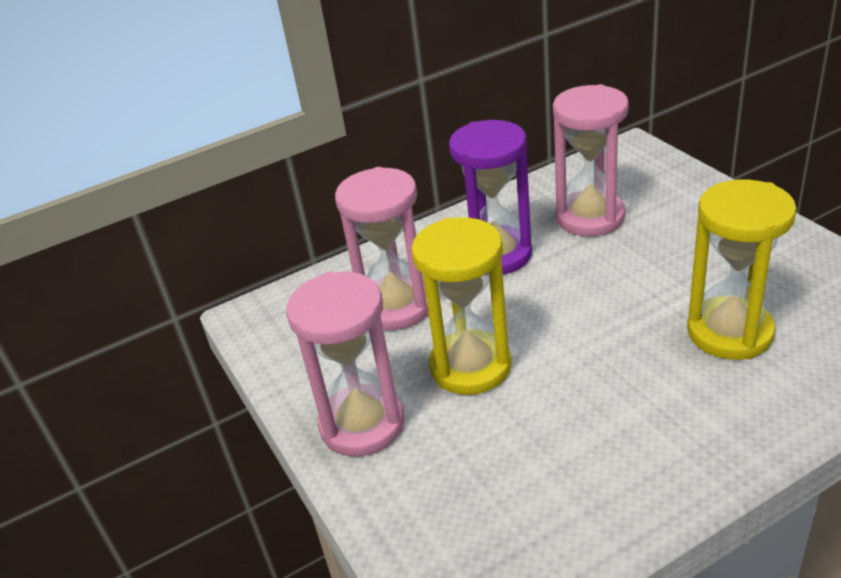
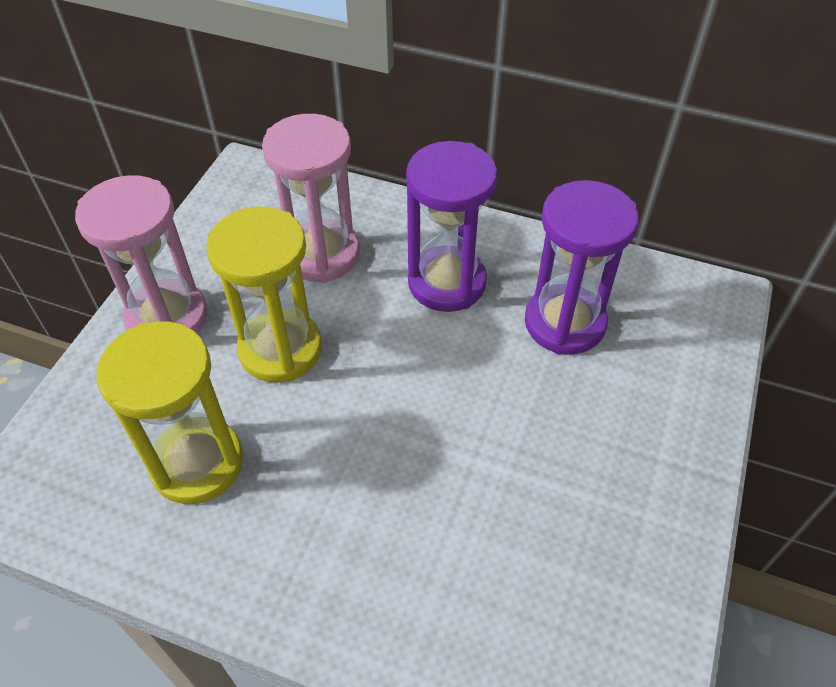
camera: 45 degrees right, 15 degrees up
pink hourglass [553,84,629,236] -> purple hourglass [525,180,639,355]
yellow hourglass [687,180,797,360] -> yellow hourglass moved to [96,322,243,504]

